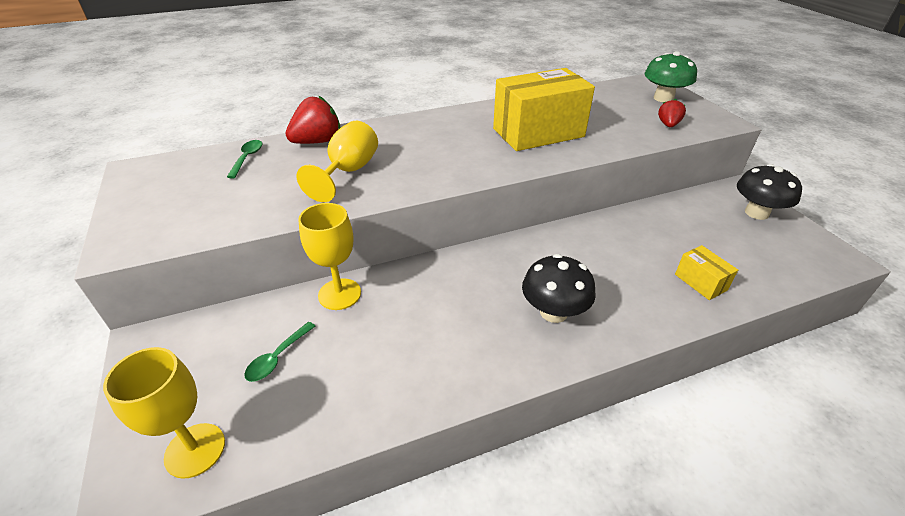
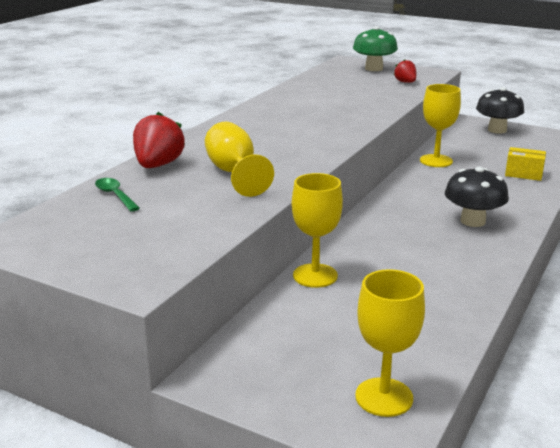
camera: 40 degrees left, 15 degrees down
green spoon [244,322,316,382] -> none
yellow box [493,68,595,151] -> none
none -> yellow goblet [420,84,461,167]

